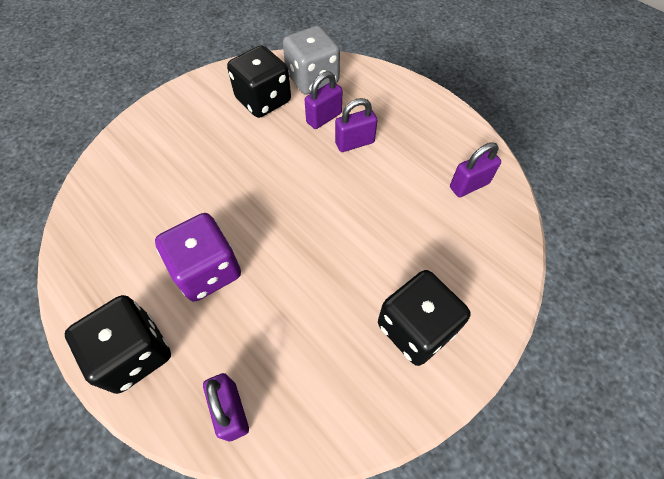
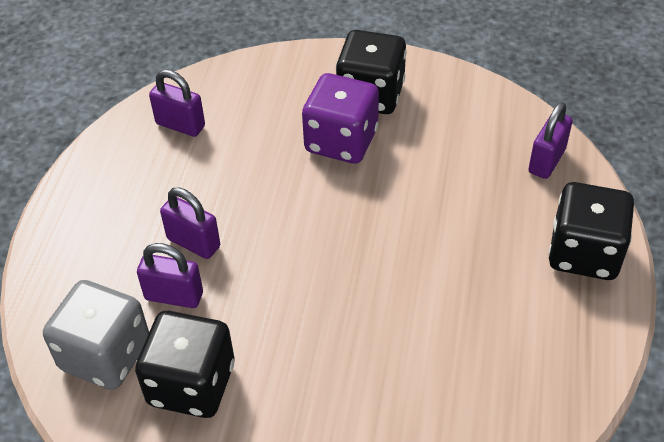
camera: 125 degrees left, 10 degrees down
purple dice [155,213,241,302] -> purple dice moved to [302,73,379,164]

